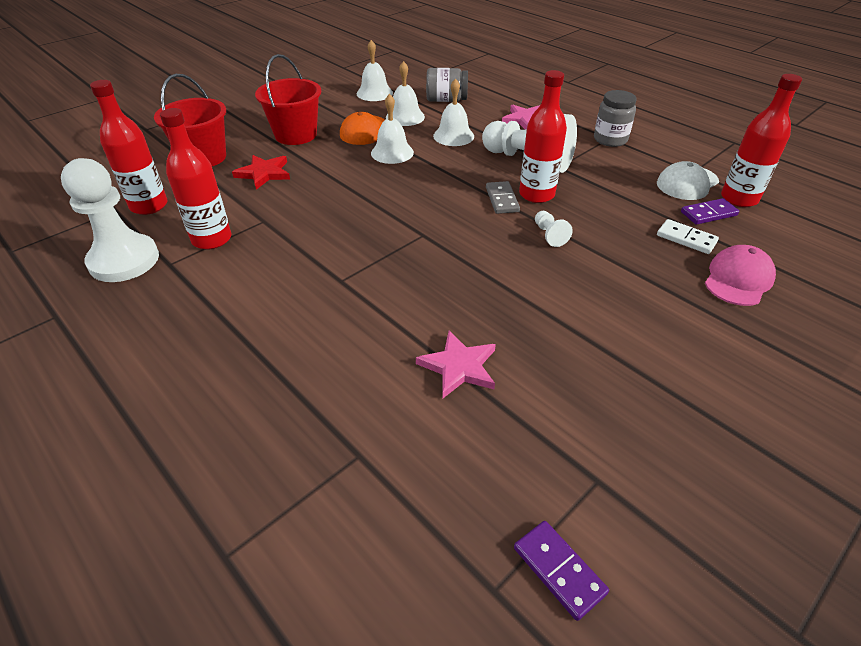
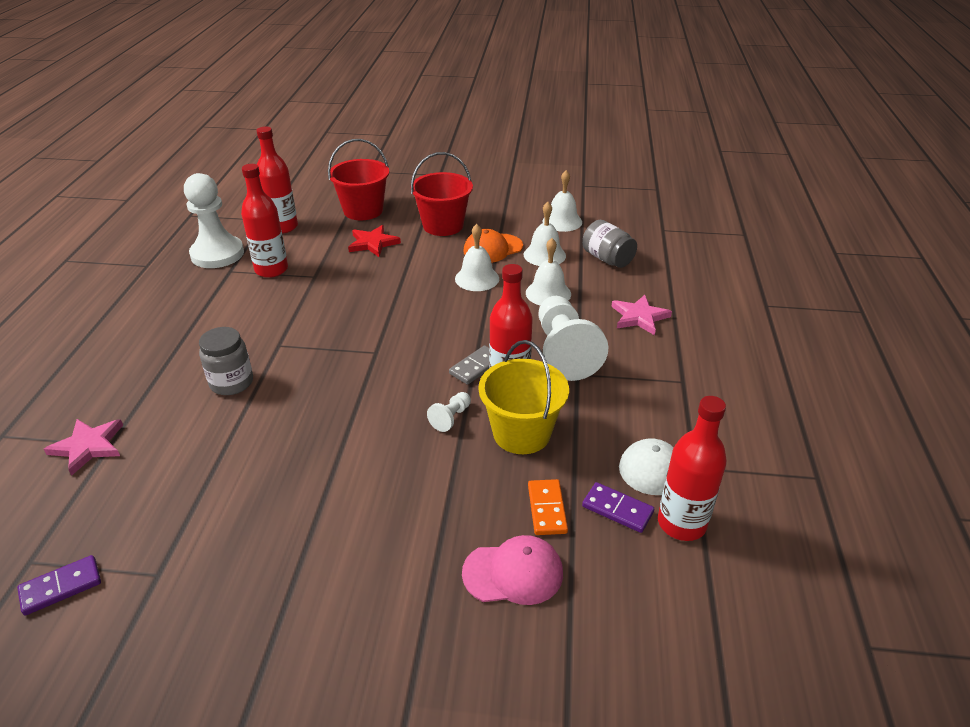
camera: 50 degrees right, 5 degrees down
pink star [416,331,496,398] -> pink star moved to [44,419,123,476]
purple domino [514,521,609,621] -> purple domino turned 45 degrees clockwise [17,555,101,616]
grey jar [594,90,637,147] -> grey jar moved to [199,327,253,395]
white domino [657,219,719,254] -> orange domino [528,479,568,535]
none -> yellow bucket [478,340,569,454]

